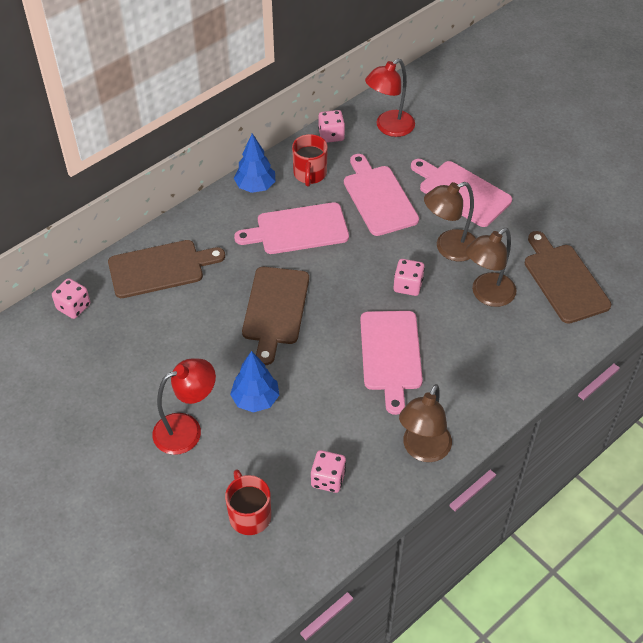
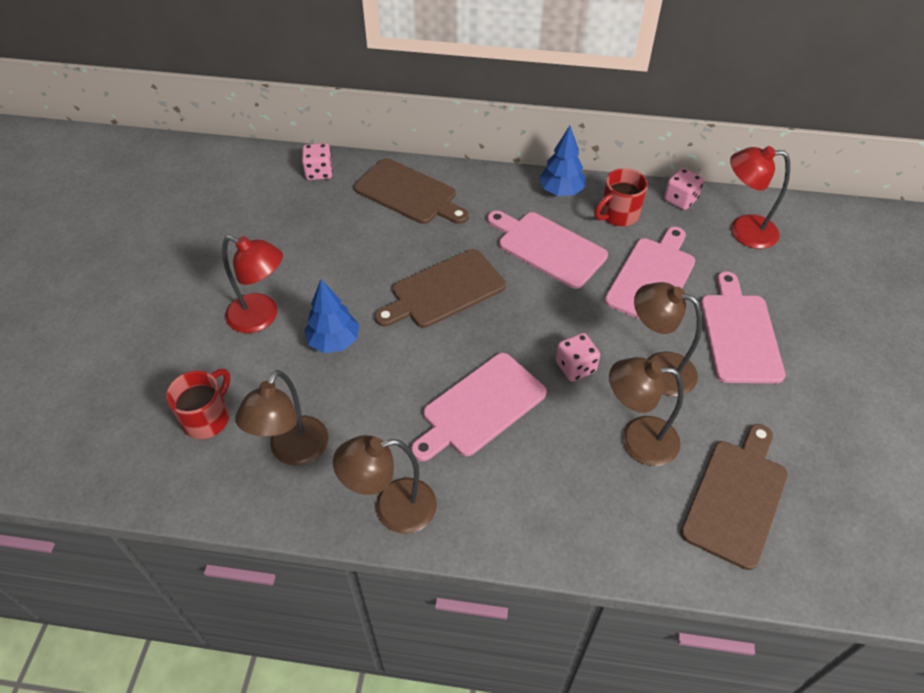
camera: 50 degrees right, 0 degrees up
pink dice [311,450,346,493] -> brown lamp [235,370,328,466]

